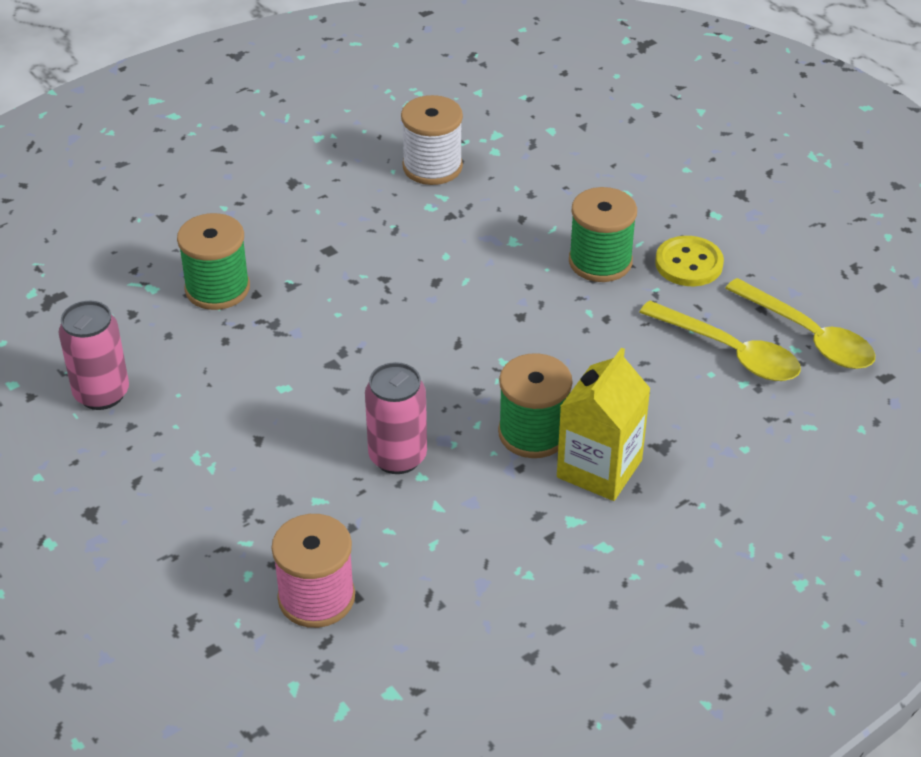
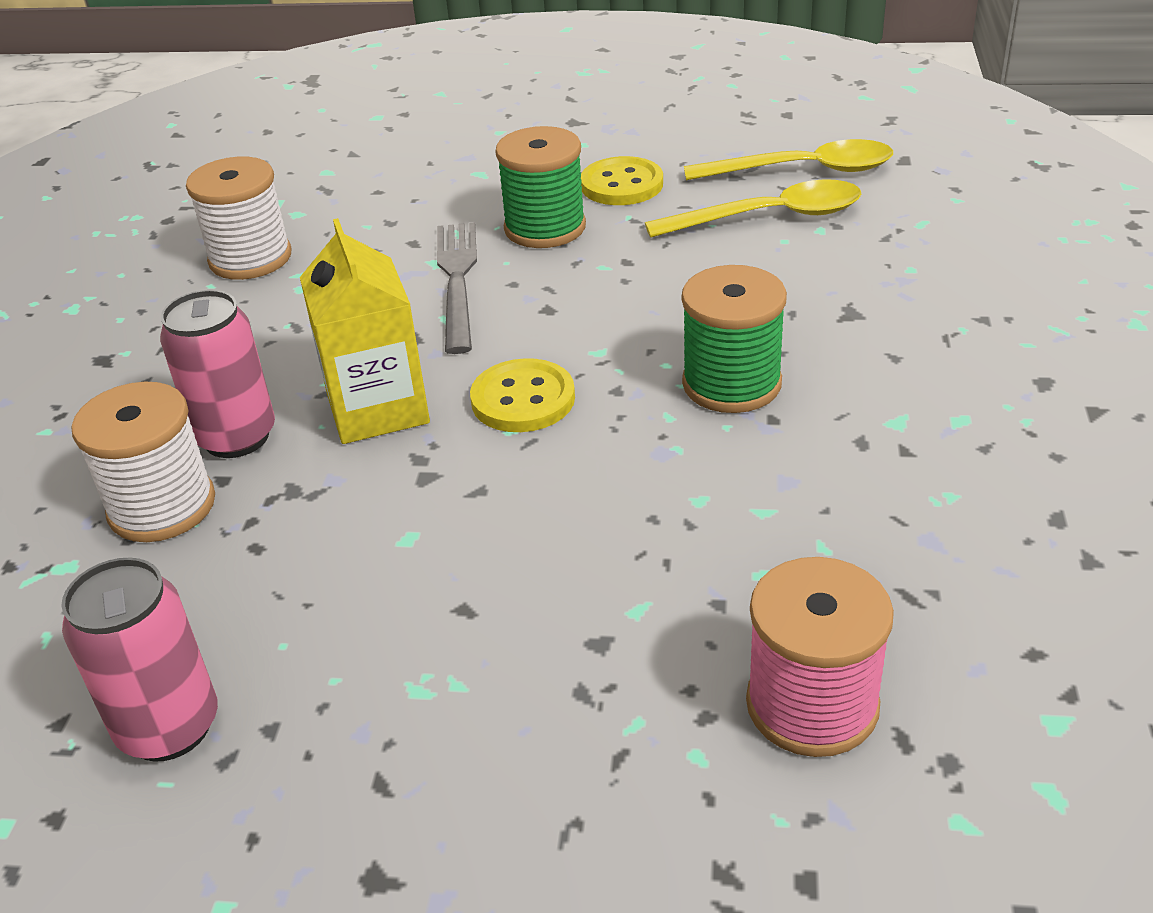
camera: 45 degrees left, 5 degrees down
green spool [177,213,250,310] -> white spool [71,382,215,542]
pink can [365,362,427,474] -> pink can moved to [160,290,275,458]
yellow carton [557,348,651,501] -> yellow carton moved to [300,218,430,444]
none -> grey fork [437,222,477,354]
none -> yellow button [470,358,575,432]

